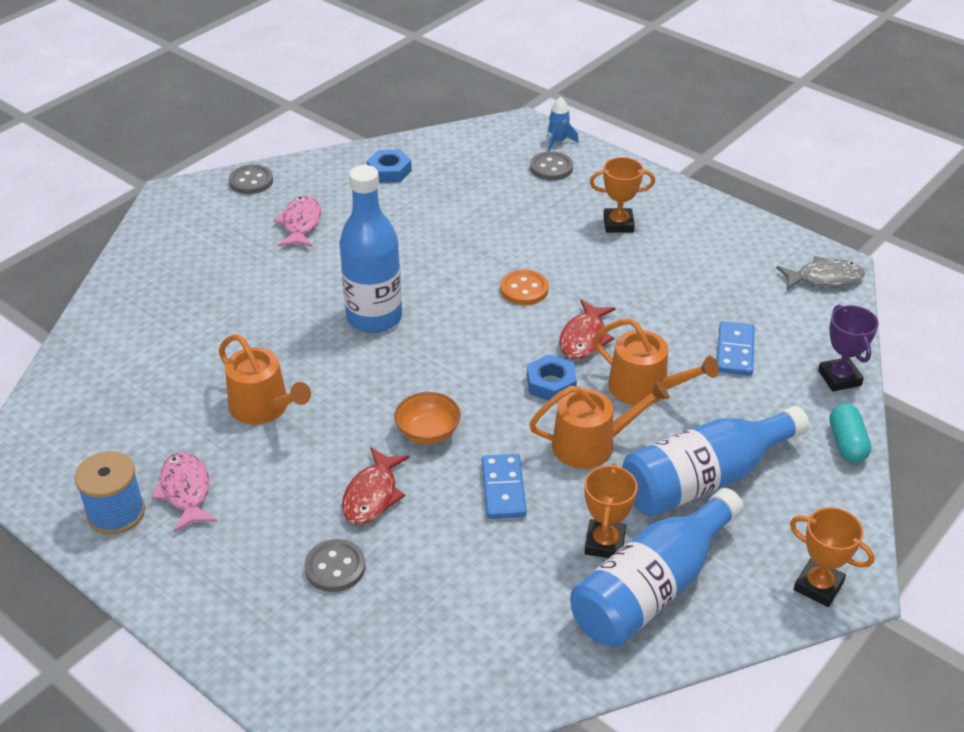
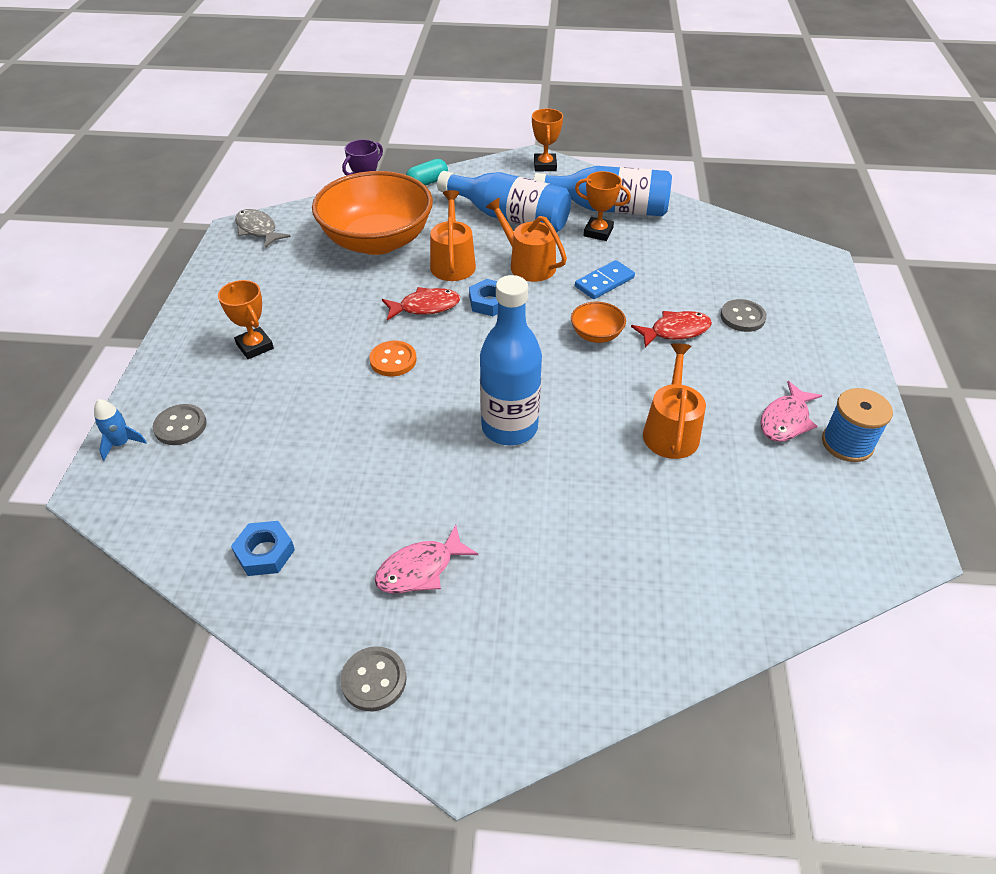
camera: 125 degrees left, 5 degrees up
orange trophy [584,463,638,558] -> orange trophy turned 45 degrees clockwise [575,171,631,241]
blue domino [717,321,755,376] -> orange bowl [312,171,433,255]

